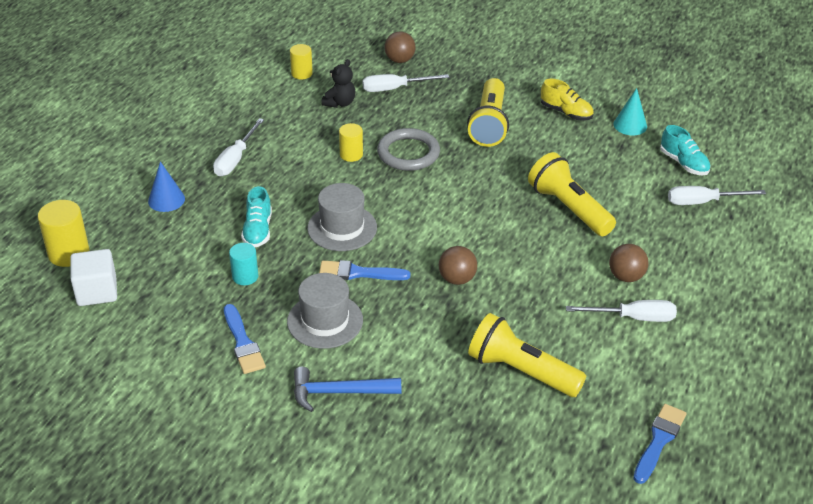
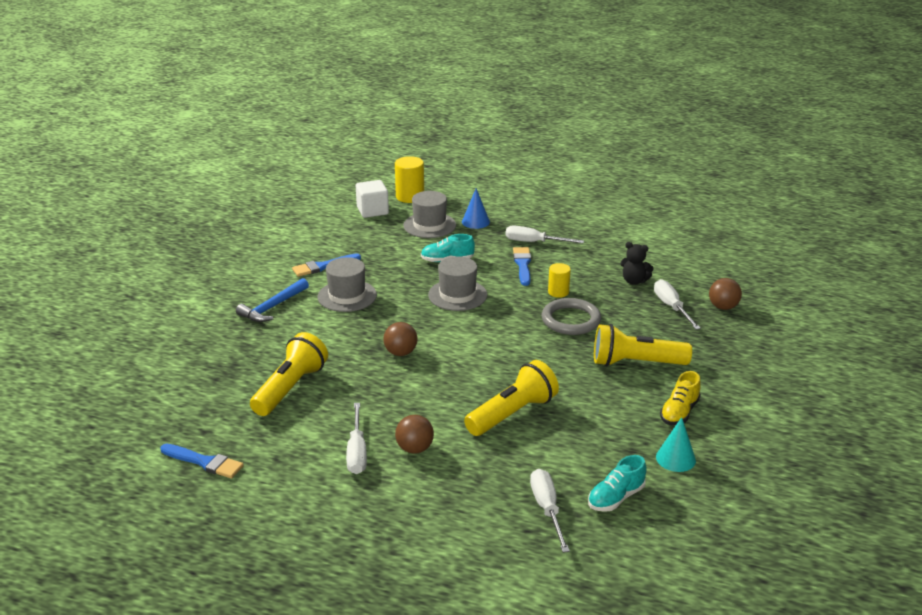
camera: 85 degrees right, 10 degrees down
turquoise cylinder [229,243,258,285] -> none
yellow cylinder [290,44,313,79] -> none
blue hammer [294,367,401,412] -> blue hammer turned 135 degrees counterclockwise [236,278,309,322]
blue brush [319,260,410,280] -> blue brush moved to [513,247,531,286]
none -> grey hat [403,191,456,238]

